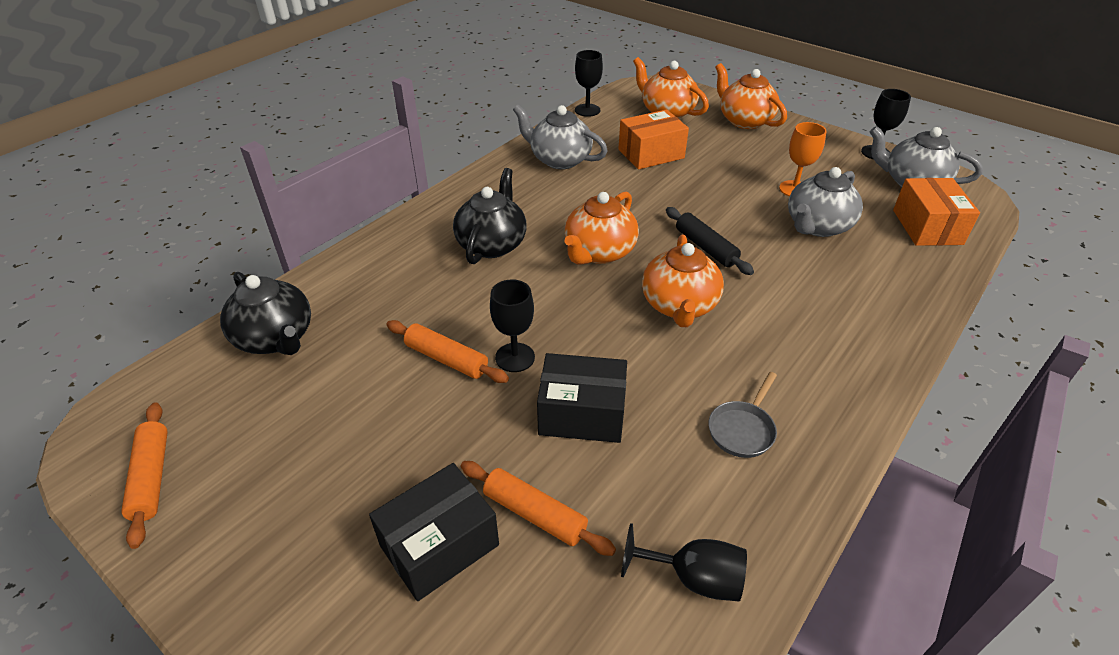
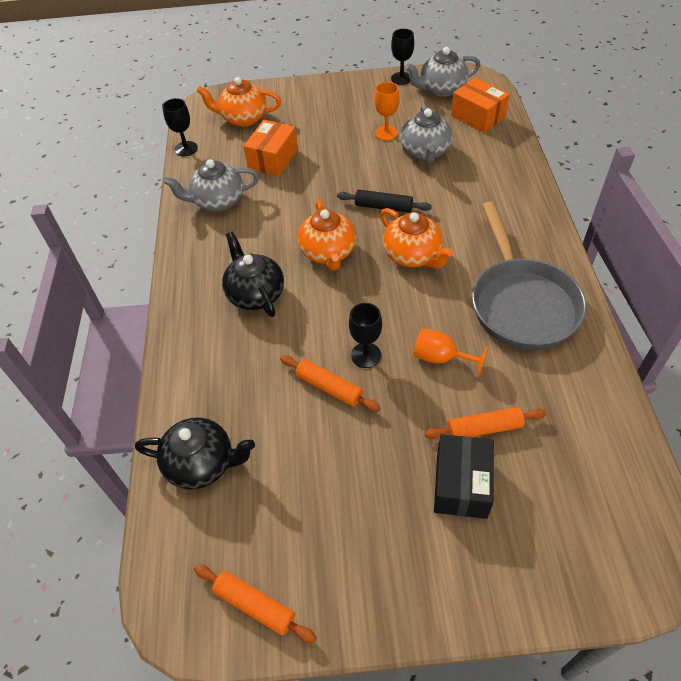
camera: 40 degrees left, 10 degrees up
orange rolling pin [387,320,509,383] -> orange rolling pin turned 45 degrees clockwise [280,355,381,412]
black box [537,353,627,443] -> orange goblet [414,328,488,376]
black goblet [621,523,747,601] -> none
grey pan [709,372,777,458] -> grey pan [472,201,587,350], size x2.47
orange teapot [715,63,787,129] -> none

